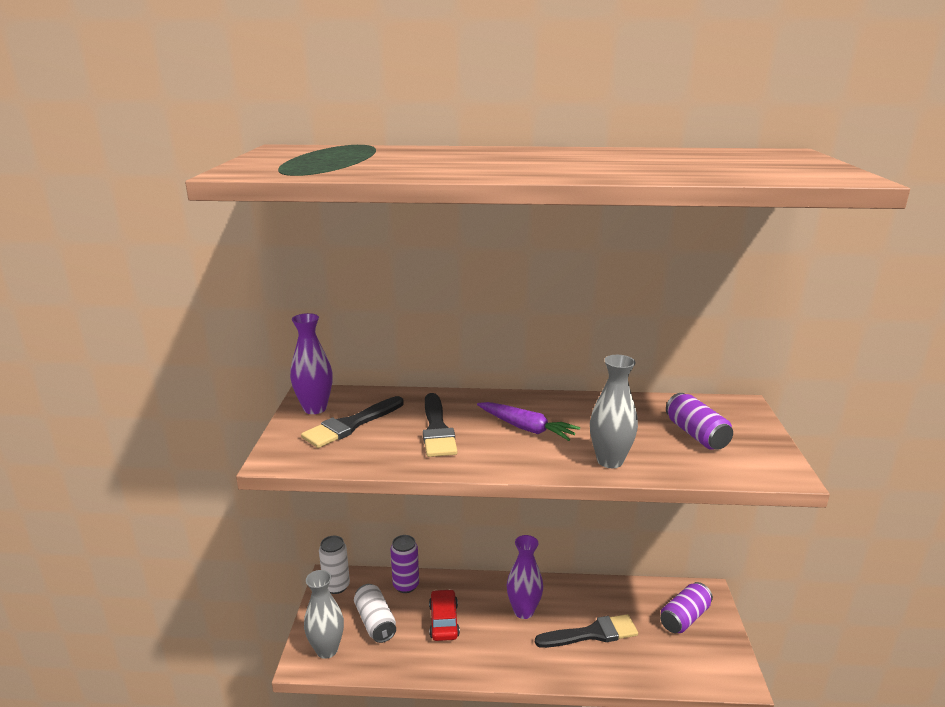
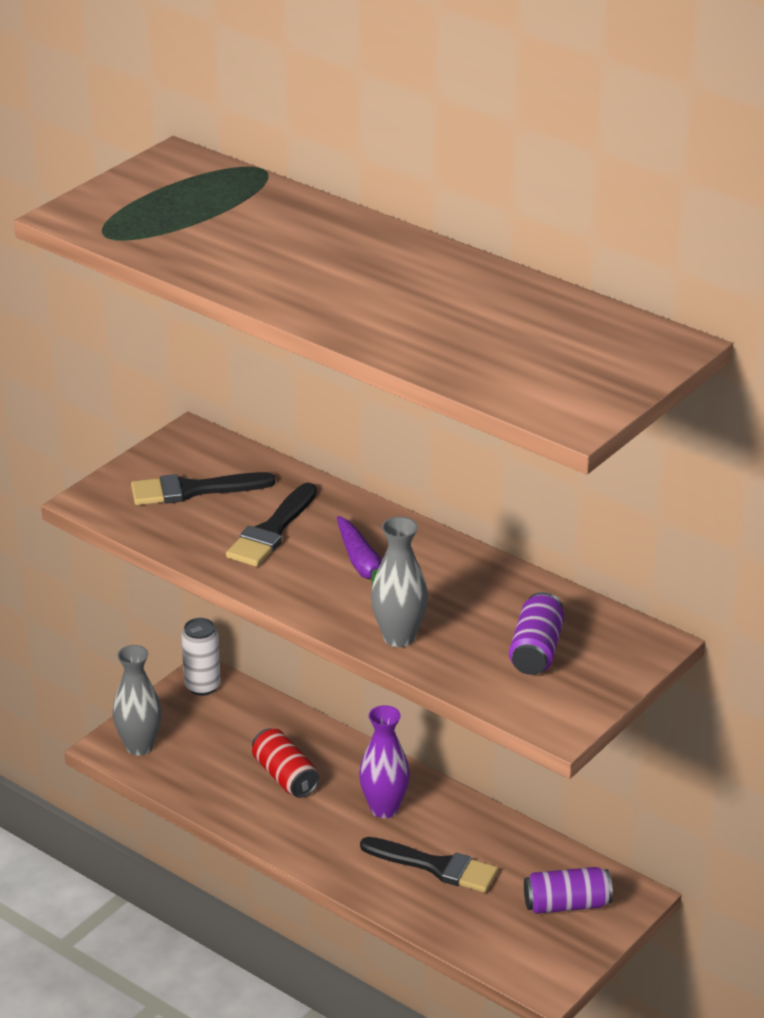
camera: 35 degrees right, 10 degrees up
purple vase [290,313,333,414] -> none
white can [354,584,396,643] -> none
purple can [390,535,419,593] -> none
red car [429,589,460,641] -> red can [252,728,319,798]

